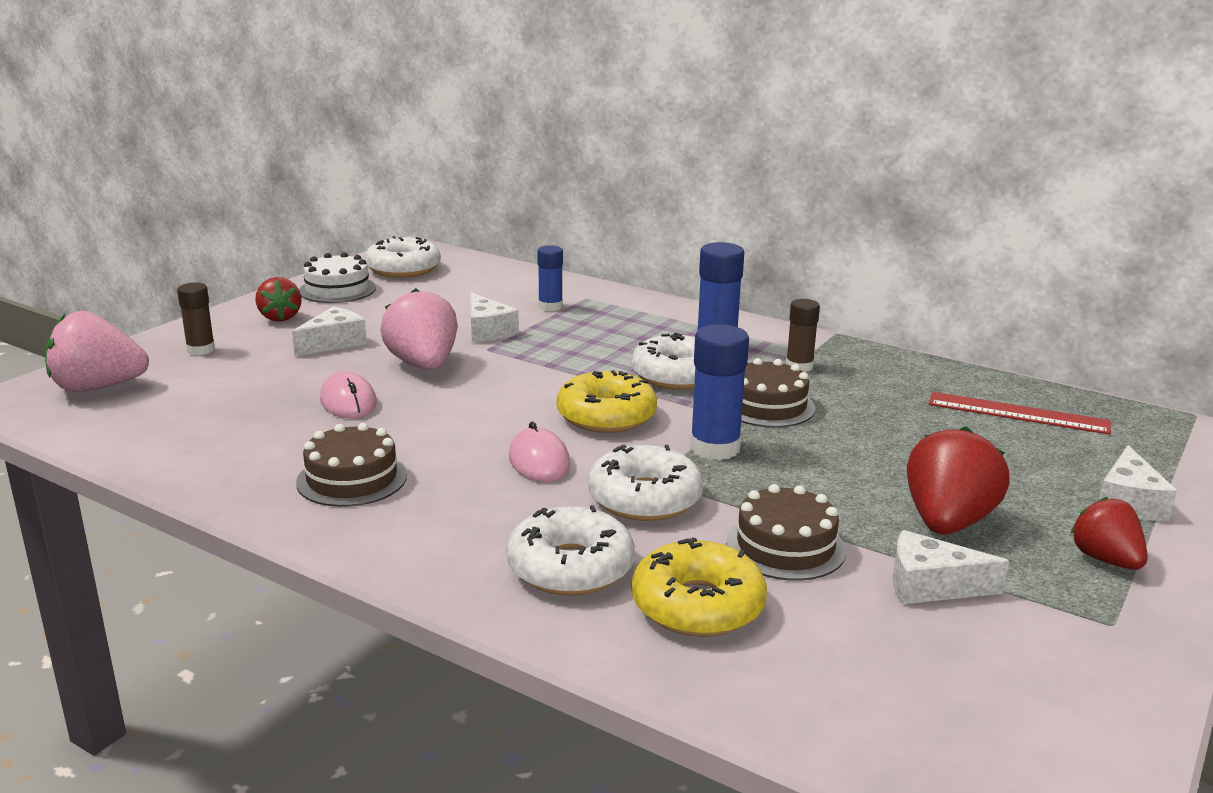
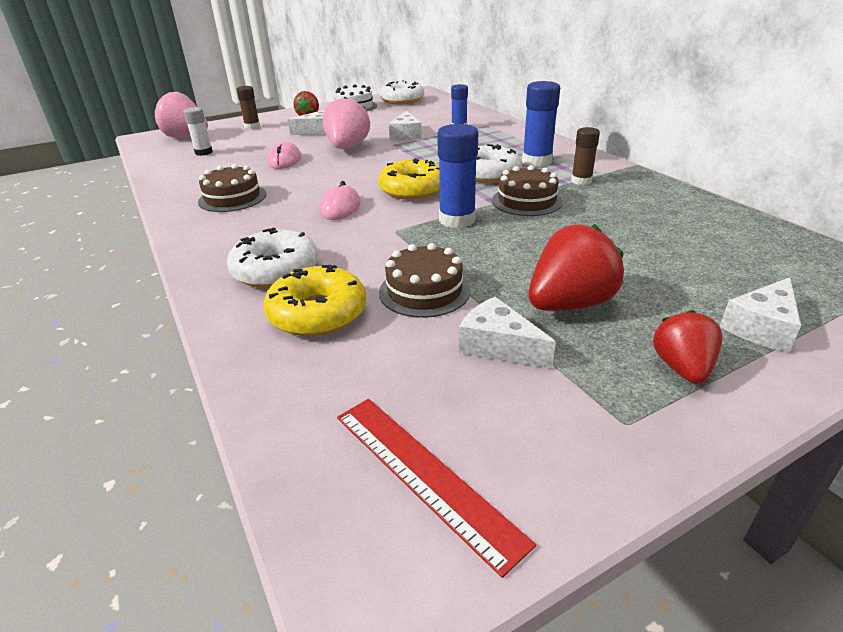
camera: 30 degrees right, 10 degrees up
white donut [588,445,703,521] -> none
red ruler [929,392,1111,435] -> red ruler moved to [337,399,536,578]
none -> white glue stick [184,107,213,156]

